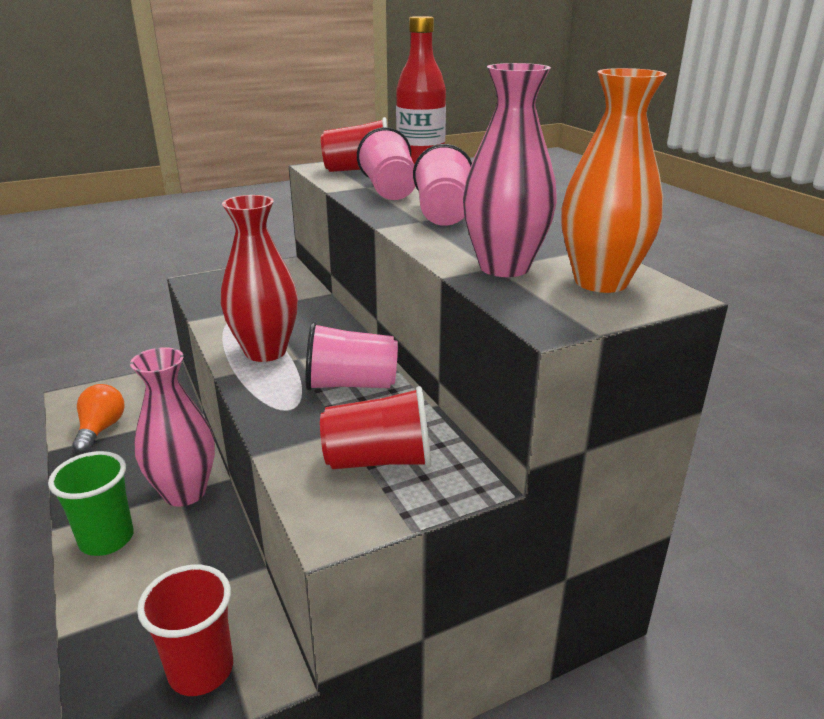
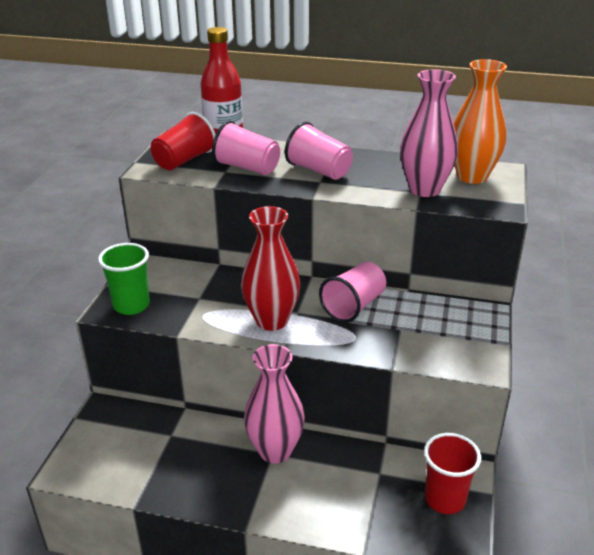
camera: 50 degrees left, 5 degrees up
green cup [48,451,134,556] -> green cup moved to [98,243,150,315]
orange light bulb [73,384,124,453] -> none
red cup [320,386,431,469] -> none

